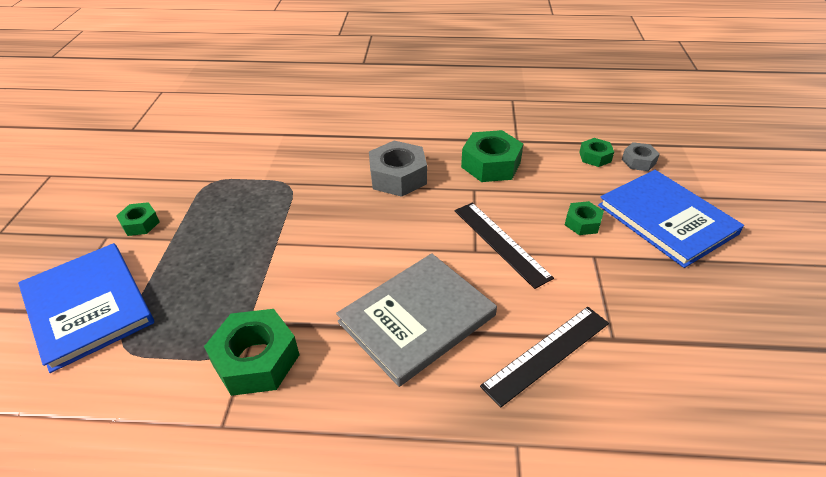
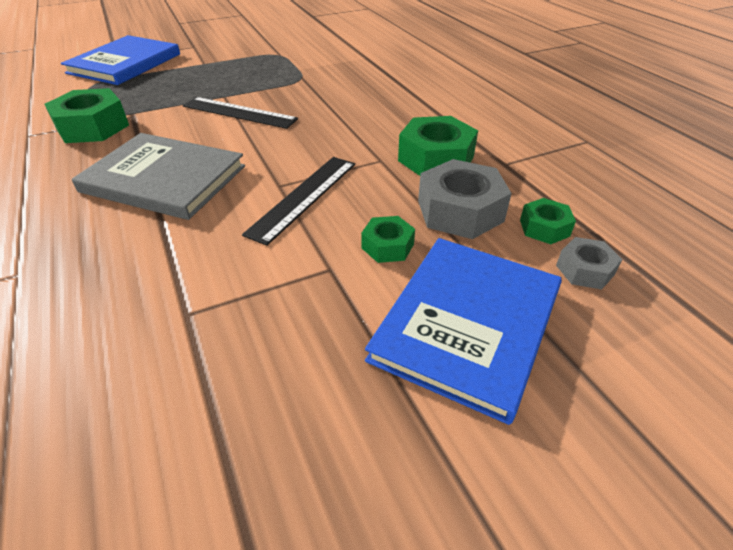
camera: 60 degrees right, 0 degrees up
green nut [116,202,160,236] -> none
grey nut [369,141,427,197] -> grey nut moved to [418,159,512,239]
black ruler [480,307,609,408] -> black ruler moved to [183,97,298,129]

